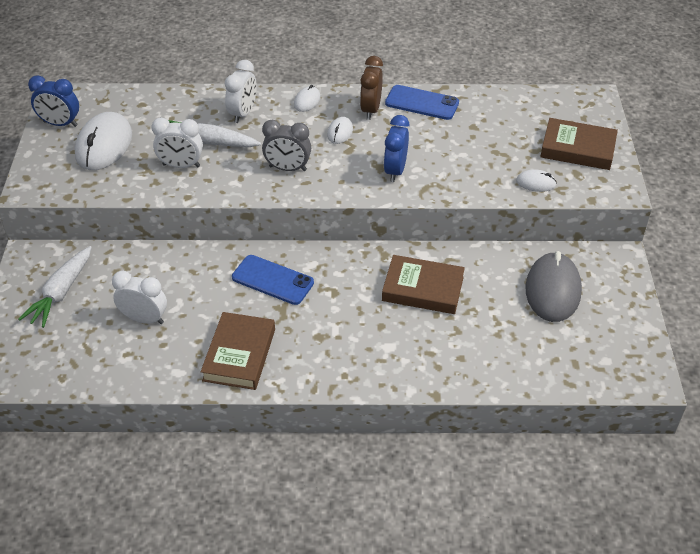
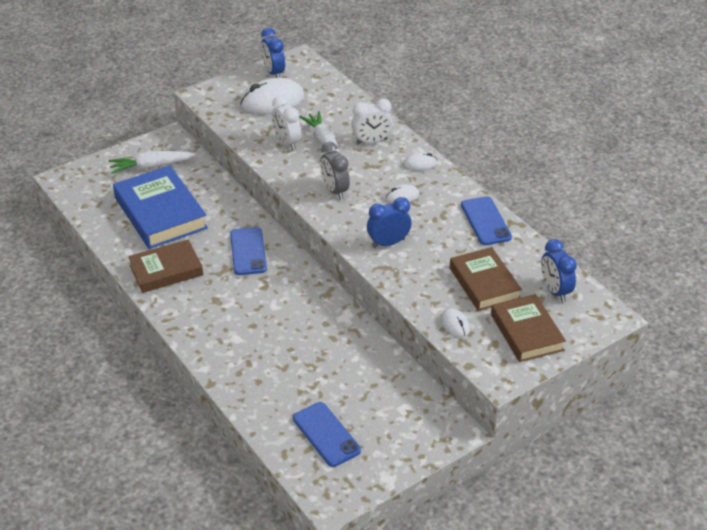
camera: 55 degrees right, 5 degrees down
white clock [112,271,167,324] -> blue book [113,166,208,249]
brown clock [360,56,383,120] -> none
brown book [382,255,465,314] -> brown book moved to [450,247,522,311]
grey mouse [525,251,582,322] -> none
none -> blue phone [293,402,361,467]
none -> blue clock [541,239,577,302]

